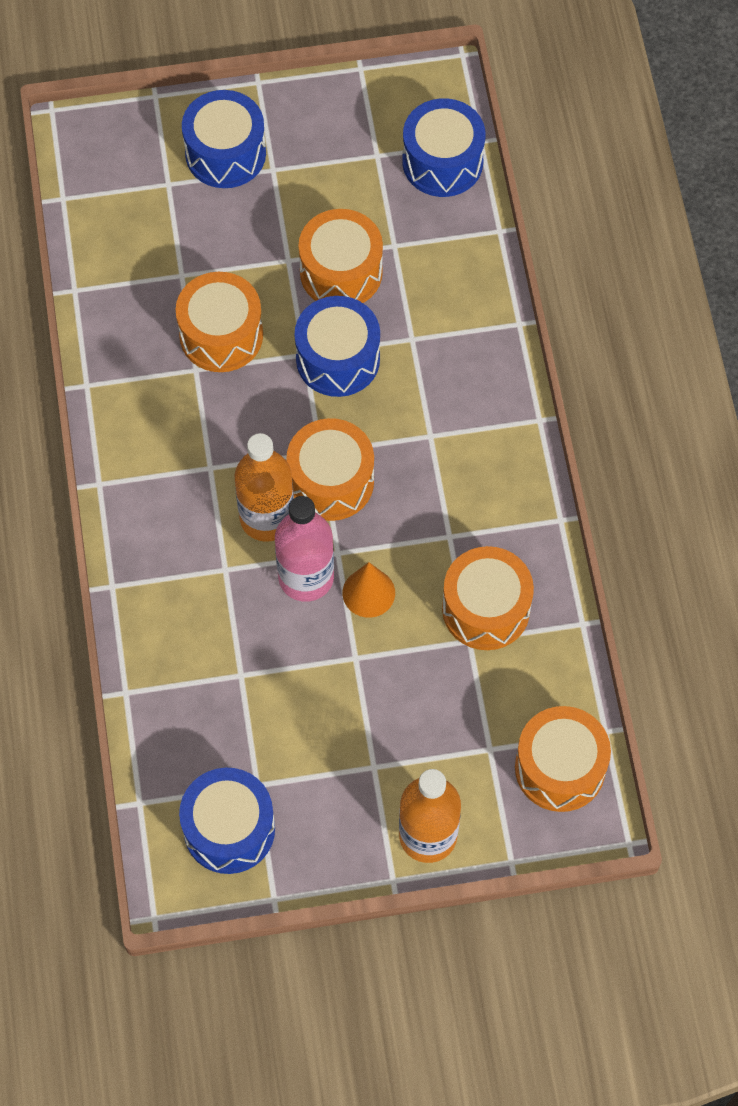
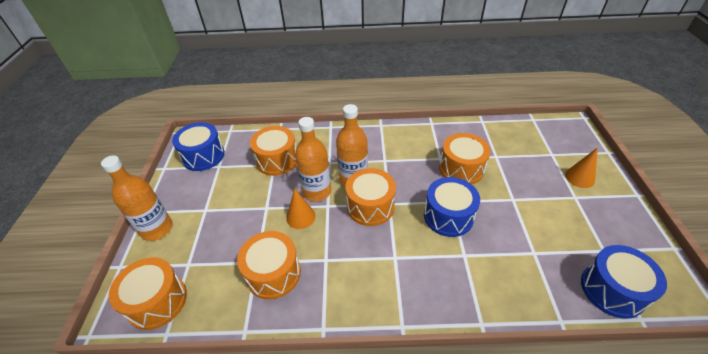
camera: 100 degrees right, 20 degrees down
blue drum [182,90,266,188] -> orange cone [565,147,598,188]
pink bottle [275,496,334,602] -> orange bottle [295,117,331,202]
orange drum [298,209,383,303] -> orange drum moved to [250,126,297,176]

